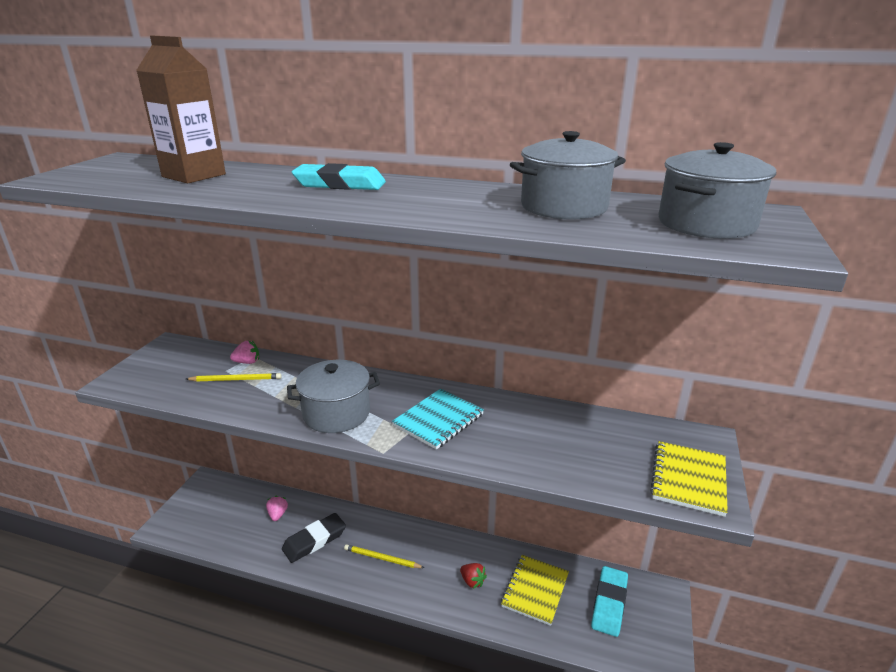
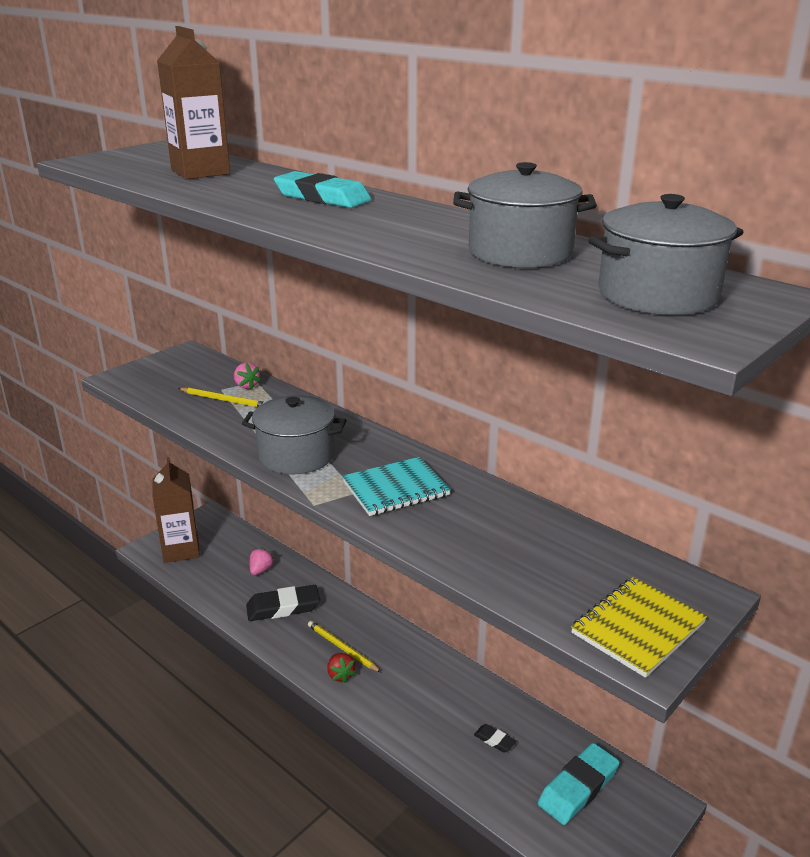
camera: 25 degrees right, 0 degrees up
pink strawberry [230,341,259,364] -> pink strawberry turned 45 degrees clockwise [234,362,261,390]
red strawberry [460,563,487,589] -> red strawberry moved to [327,653,356,683]
yellow notebook [501,555,569,626] -> black eraser [474,724,516,752]
none -> brown carton [152,457,200,563]

